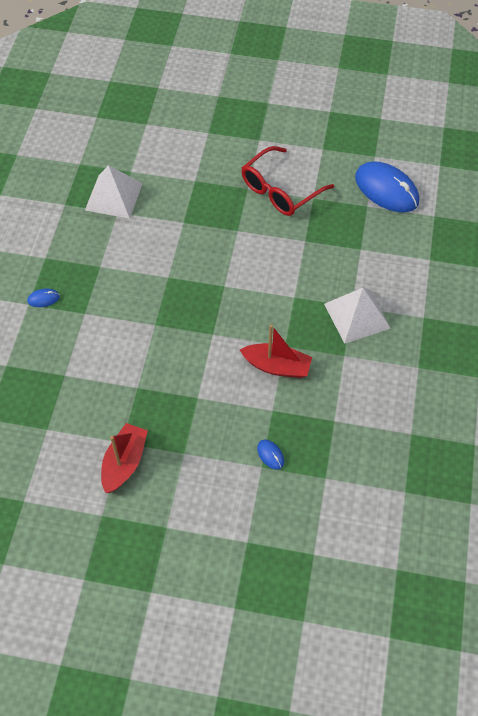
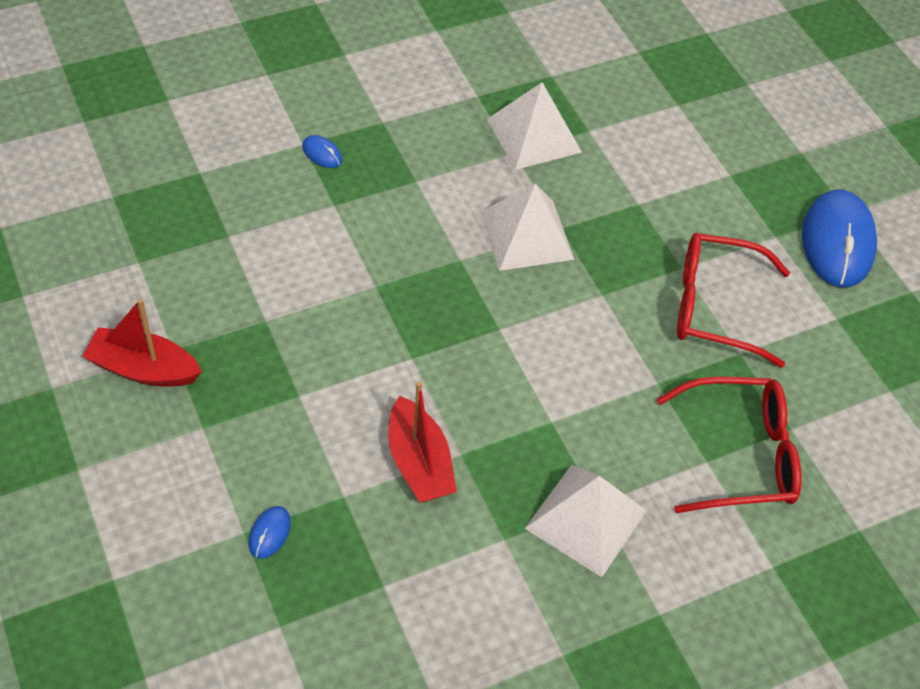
camera: 50 degrees right, 5 degrees down
red boat [101,423,148,493] -> red boat turned 150 degrees counterclockwise [82,299,202,386]
blue mouse [355,161,419,212] -> blue mouse moved to [802,189,877,287]
none -> white pyramid [480,184,574,271]
none -> red glasses [657,376,802,513]

